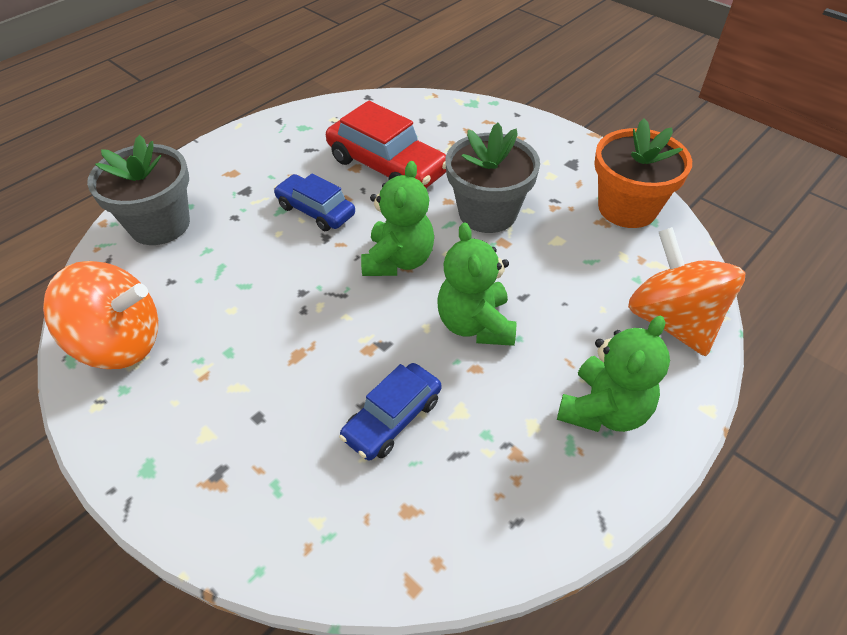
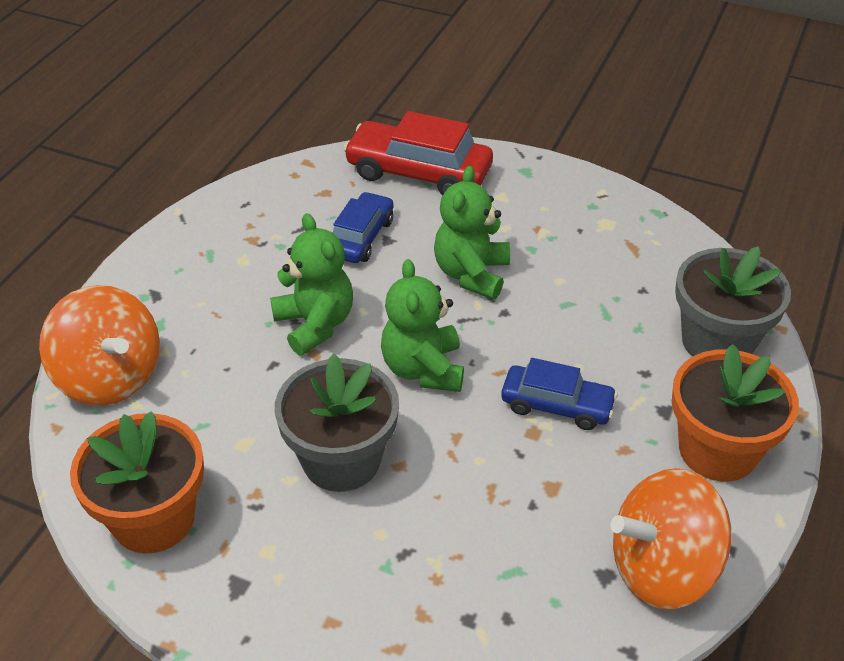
camera: 160 degrees right, 5 degrees down
orange spinning top [43,261,158,369] -> orange spinning top moved to [611,468,731,609]
red car [326,101,446,188] -> red car moved to [343,111,493,195]
green teddy bear [557,316,670,432] -> green teddy bear moved to [434,166,510,300]
none -> orange flower pot [672,344,799,482]

